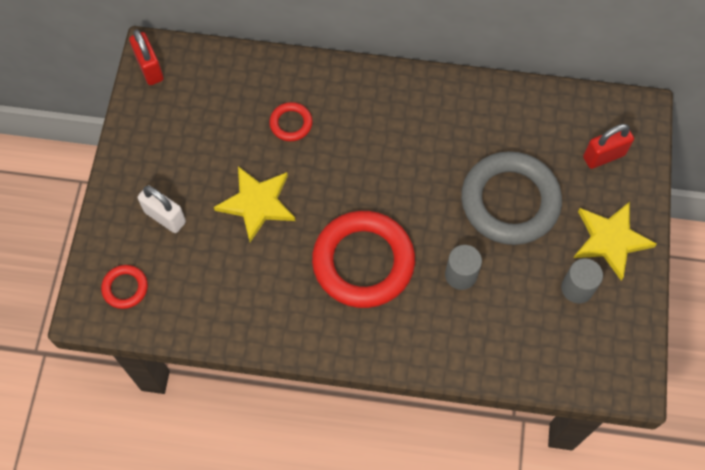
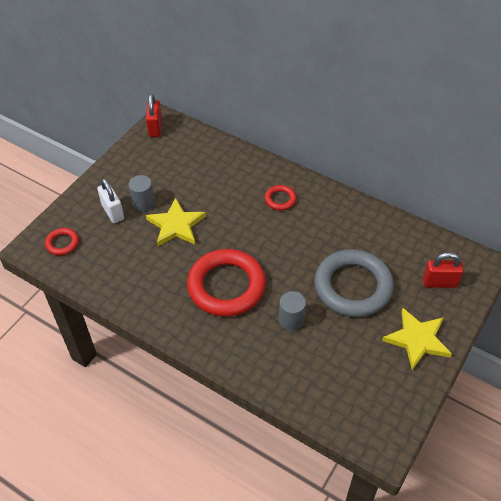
camera: 25 degrees right, 15 degrees down
red ring [269,102,313,141] -> red ring moved to [265,185,297,210]
grey cylinder [561,259,603,303] -> grey cylinder moved to [129,175,155,212]

